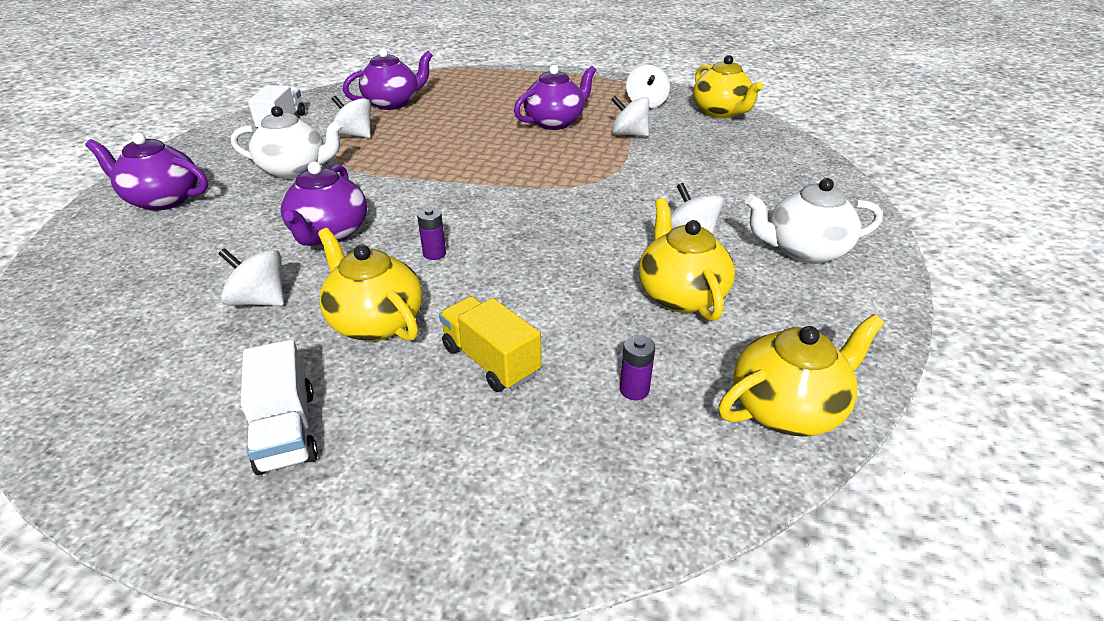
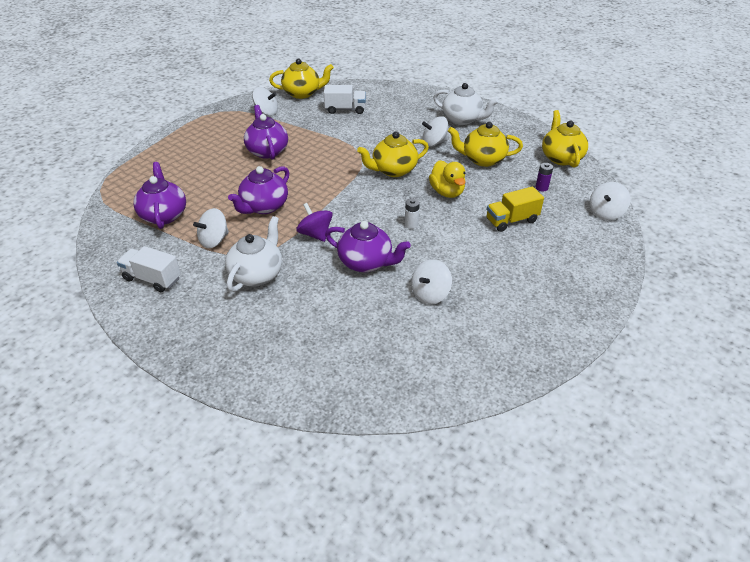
camera: 70 degrees left, 5 degrees up
purple teapot [85,133,208,211] -> purple teapot moved to [228,166,289,214]
white truck [241,339,318,475] -> white truck moved to [324,85,366,114]
yellow teapot [318,228,423,341] -> yellow teapot moved to [357,131,429,177]
purple battery [417,208,446,260] -> white battery [405,198,420,229]
white spinning top [611,96,649,136] -> white spinning top moved to [590,182,631,220]
white teapot [745,178,883,264] -> white teapot turned 75 degrees counterclockwise [433,83,499,125]
none -> purple spinning top [296,203,333,242]
none -> yellow duck [429,160,465,198]

